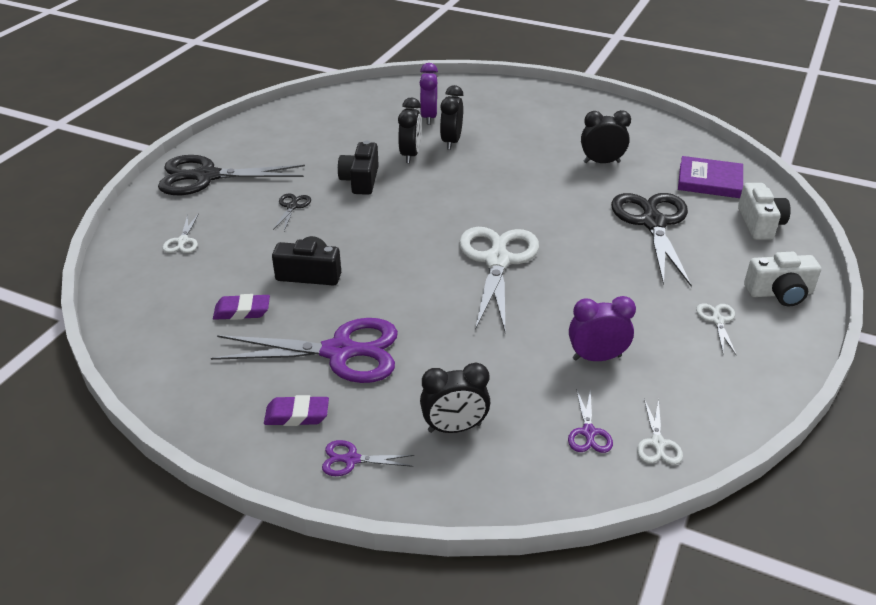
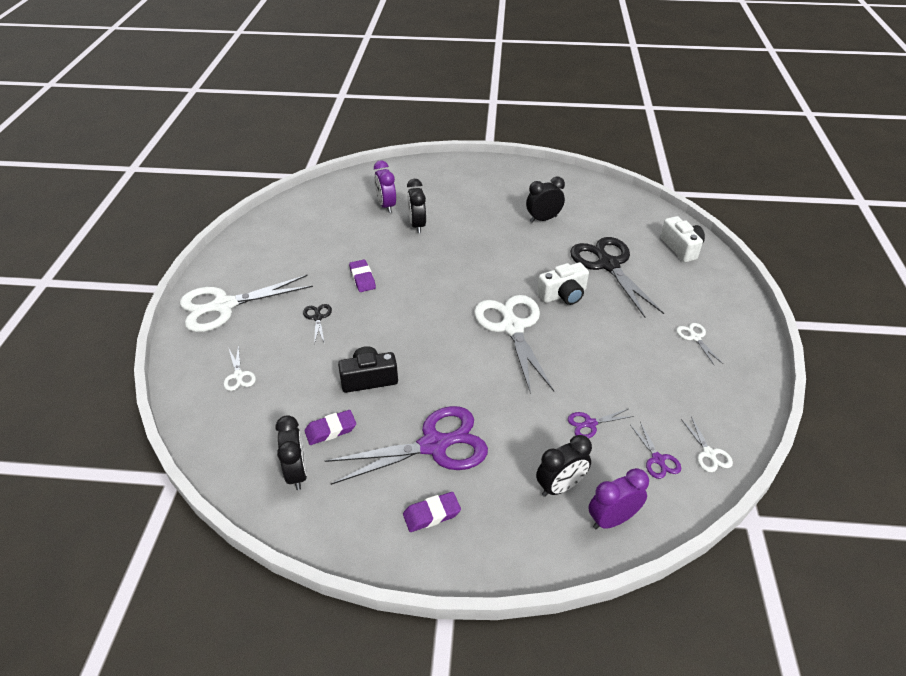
camera: 20 degrees left, 5 degrees up
black scissors [158,155,305,195] -> white scissors [180,275,313,332]
purple scissors [322,440,414,476] -> purple scissors moved to [568,409,634,438]
black camera [338,141,379,195] -> purple eraser [349,260,376,292]
black clock [398,97,421,163] -> black clock moved to [276,415,307,490]
purple clock [569,296,636,361] -> purple clock moved to [588,468,649,529]
purple book [678,156,743,198] -> none
white camera [744,252,821,306] -> white camera moved to [537,262,589,305]

